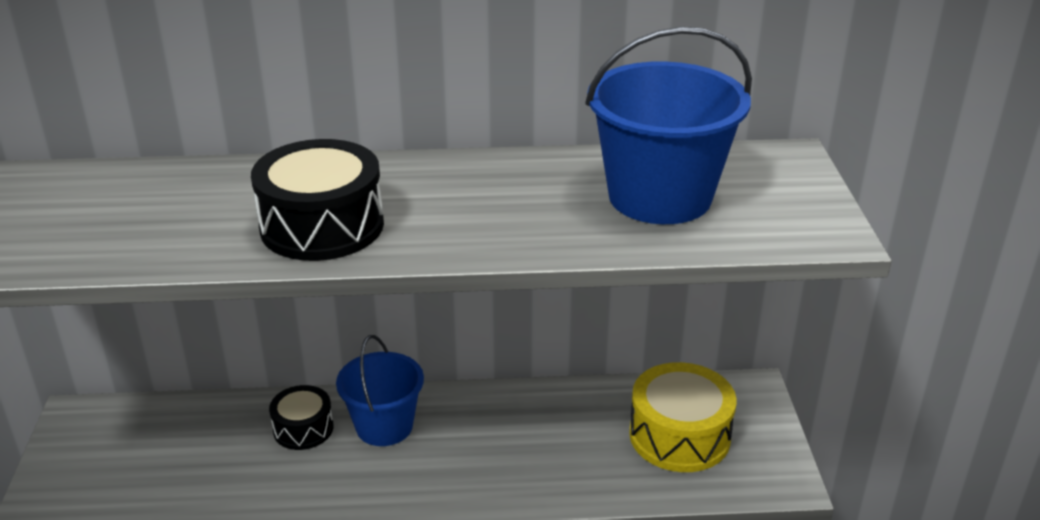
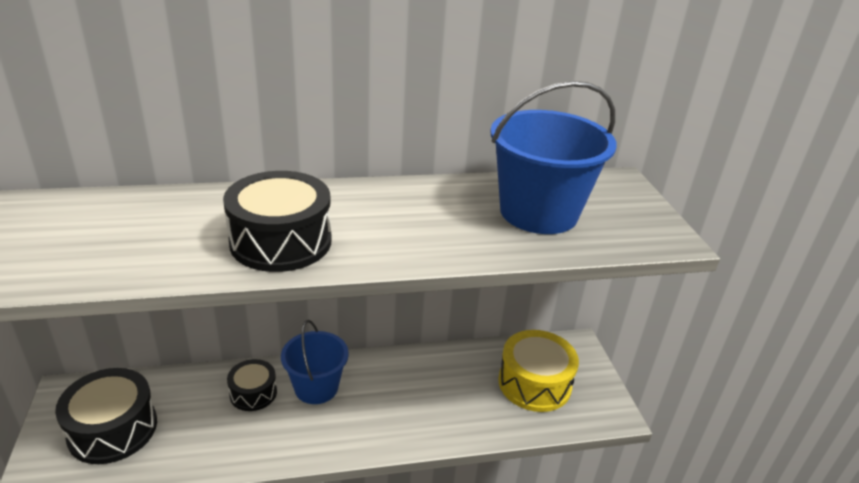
camera: 10 degrees left, 0 degrees up
none -> black drum [55,368,157,464]

